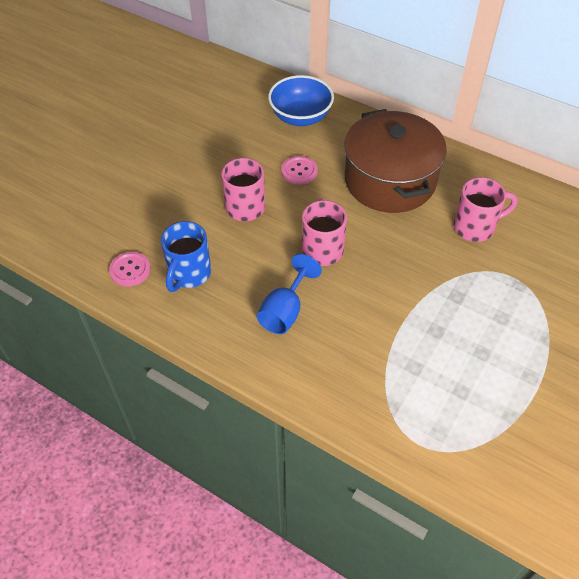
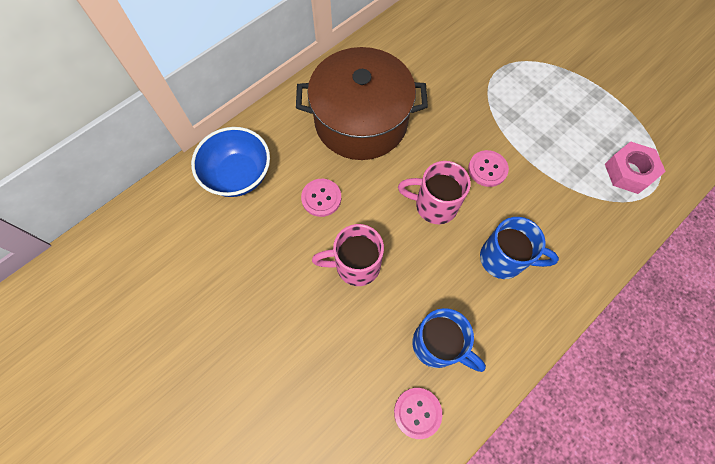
camera: 75 degrees left, 15 degrees up
blue goblet [257,254,322,334] -> blue mug [480,217,559,279]
pink mug [453,177,518,242] -> none
none -> pink button [468,150,509,187]
none -> pink nut [605,141,666,194]

